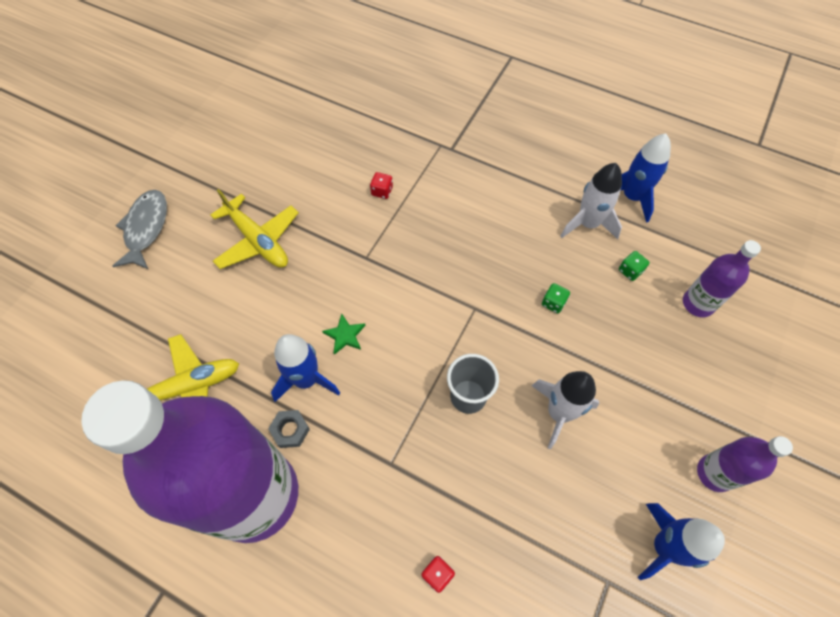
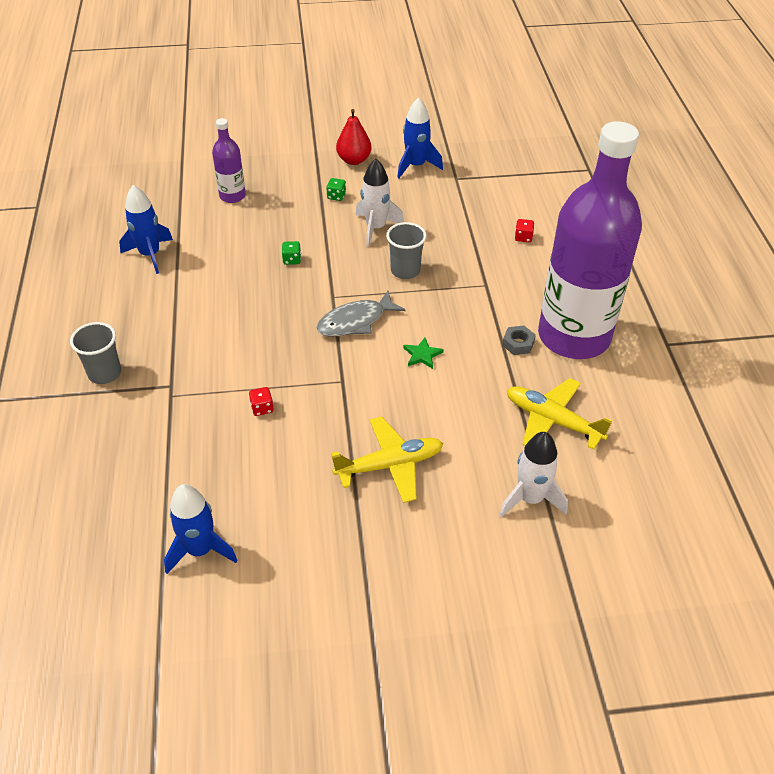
camera: 125 degrees left, 15 degrees down
grey fish [112,190,167,269] -> grey fish moved to [316,291,405,337]
yellow plane [210,189,299,269] -> yellow plane turned 60 degrees clockwise [331,416,443,503]
blue rocket [271,334,340,402] -> blue rocket moved to [164,484,238,574]
white rocket [561,163,622,240] -> white rocket moved to [499,432,568,517]
green dice [619,251,649,281] -> green dice moved to [326,178,346,201]
purple bottle [697,436,793,492] -> red pear [336,109,371,165]
none -> grey cup [70,322,121,384]

